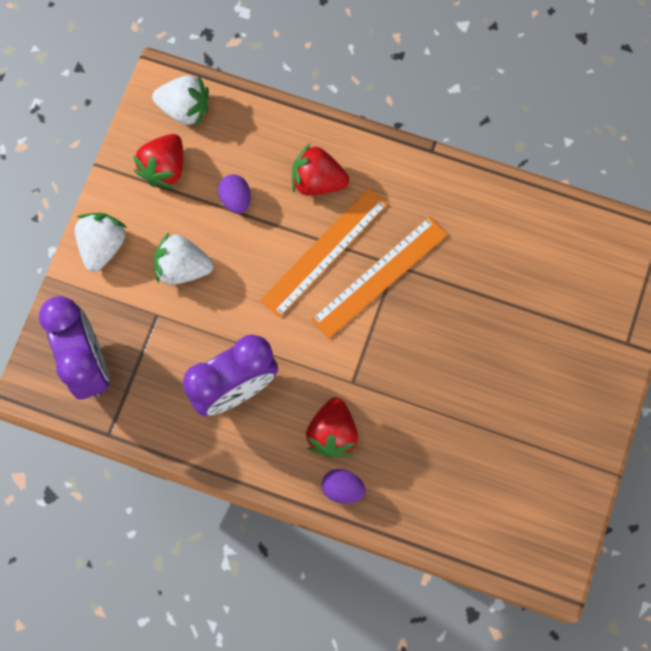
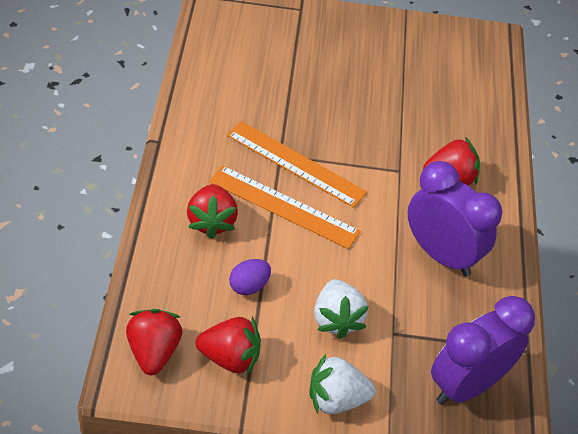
camera: 110 degrees left, 25 degrees down
white strawberry [152,76,209,127] -> red strawberry [126,309,183,375]
purple egg [322,469,366,504] -> none

